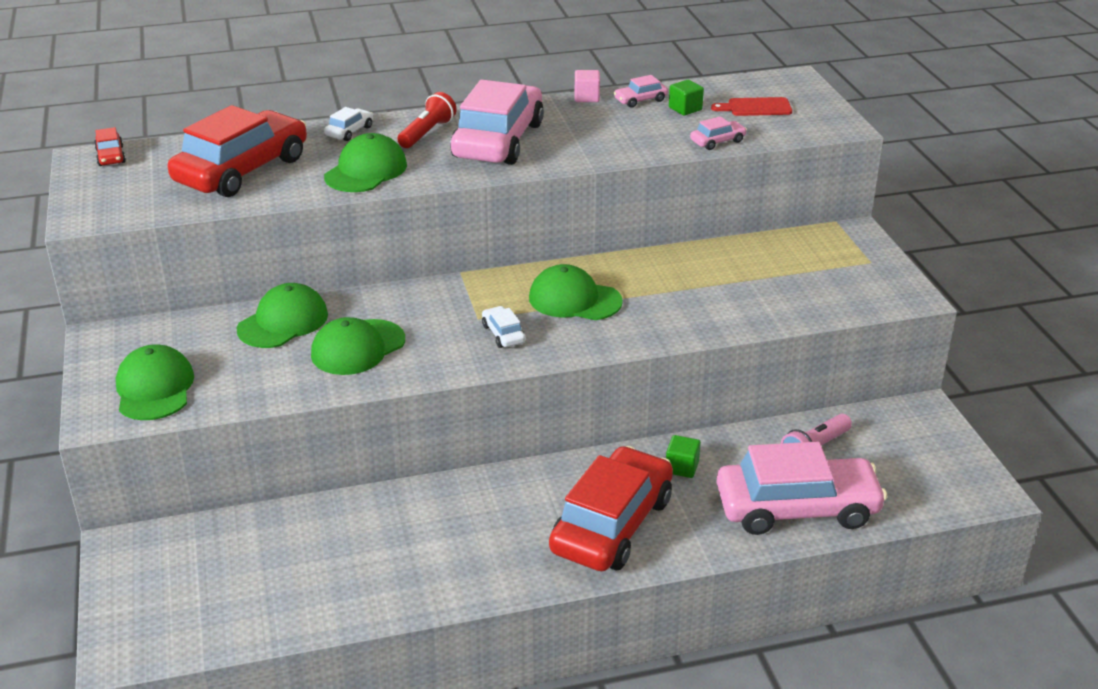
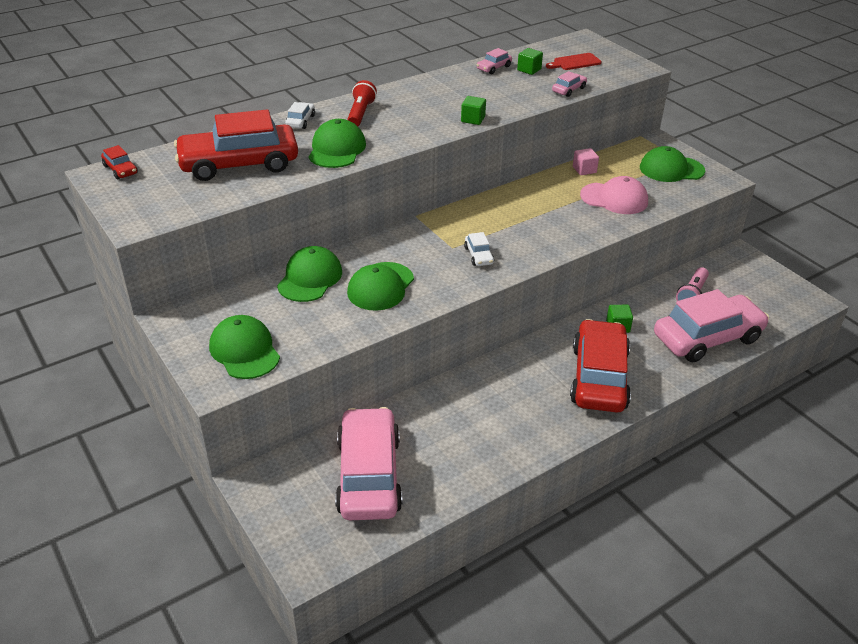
camera: 20 degrees left, 5 degrees up
red car [168,105,307,197] -> red car turned 120 degrees counterclockwise [174,109,298,181]
pink car [450,80,544,165] -> pink car moved to [335,407,403,520]
white car [482,306,526,348] -> white car turned 150 degrees counterclockwise [464,232,494,266]
green cap [529,264,623,320] -> green cap moved to [640,146,705,182]
pink cube [574,70,600,102] -> pink cube moved to [573,148,599,175]
none -> green cube [461,96,486,125]
none -> pink cap [580,176,648,214]

